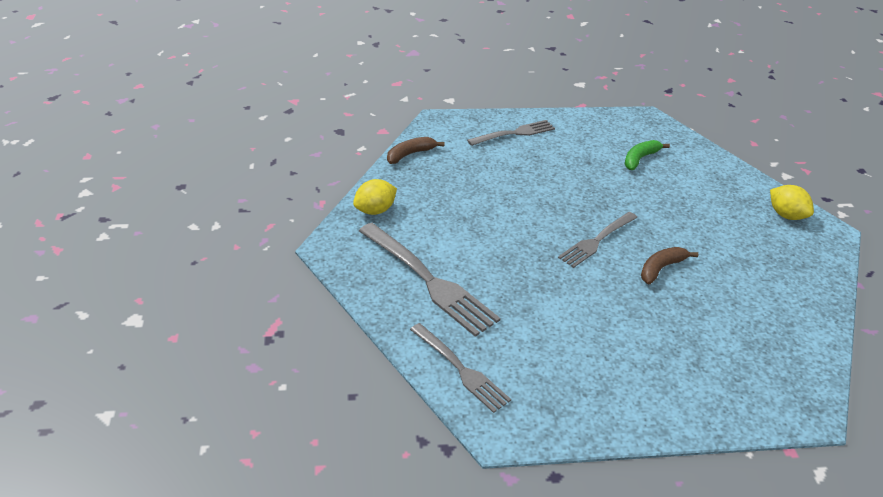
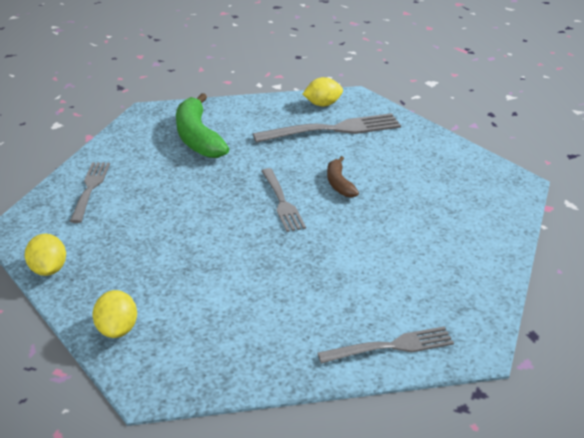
camera: 60 degrees left, 5 degrees down
grey fork [359,223,501,337] -> grey fork moved to [253,113,401,143]
brown banana [387,137,445,164] -> yellow lemon [25,234,66,276]
green banana [625,140,670,170] -> green banana [176,93,229,158], size x1.89

